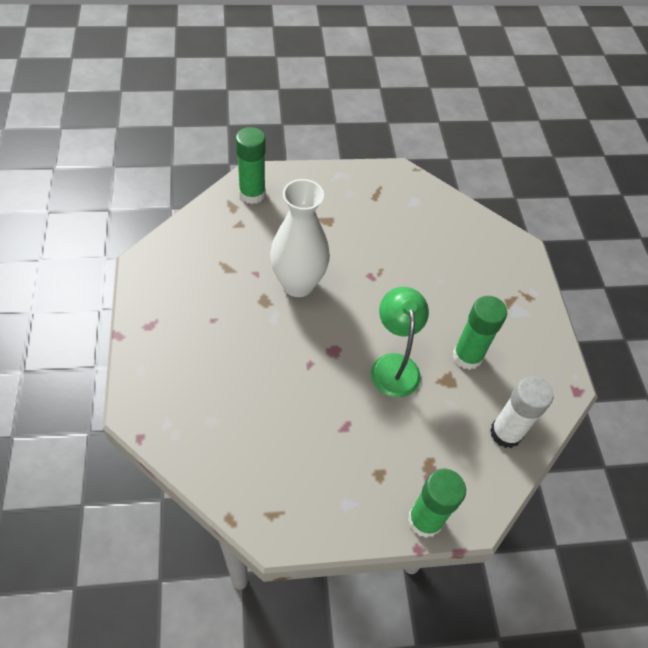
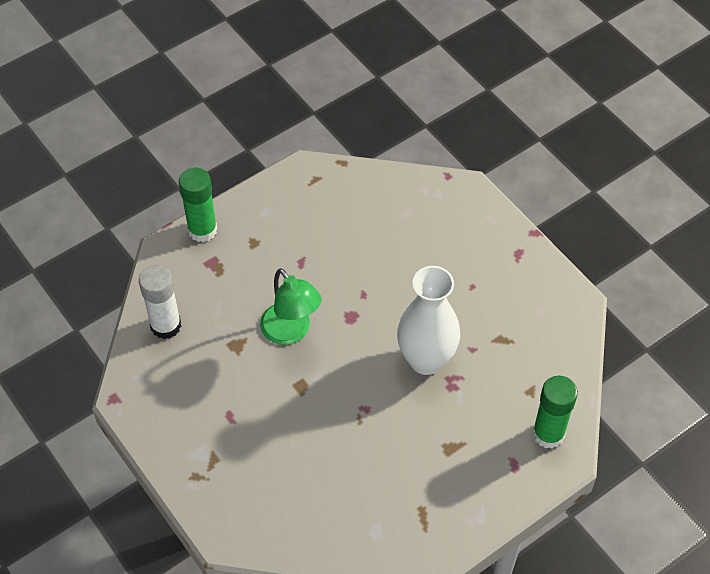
camera: 155 degrees right, 0 degrees up
green glue stick [453,296,507,370] -> none

